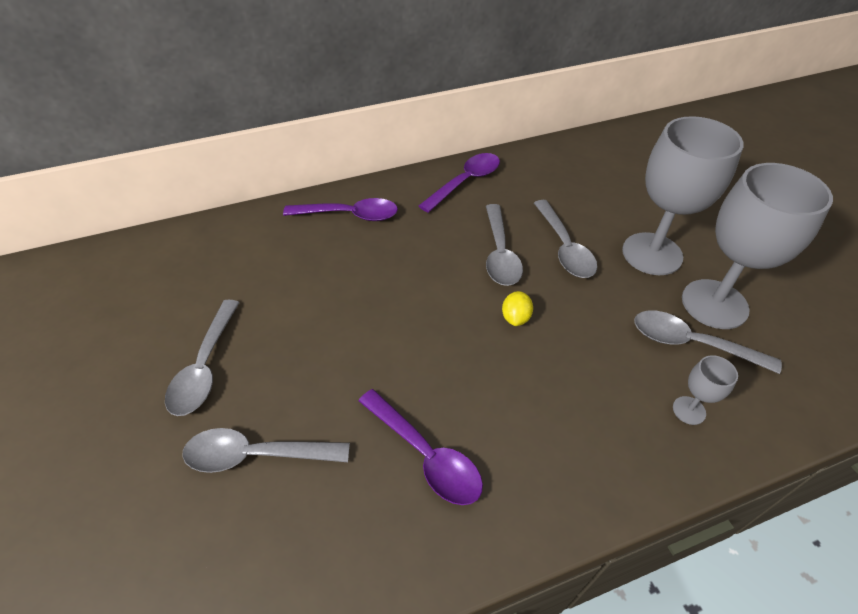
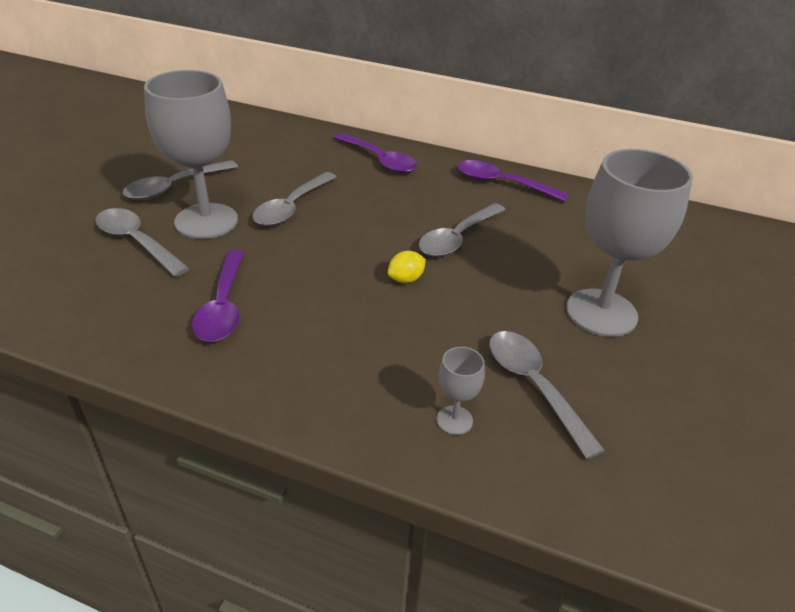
camera: 40 degrees right, 10 degrees down
purple spoon [419,153,500,213] -> purple spoon turned 150 degrees counterclockwise [457,160,569,202]
grey spoon [534,200,597,278] -> grey spoon moved to [252,172,336,226]
grey goblet [682,163,833,329] -> grey goblet moved to [144,70,238,239]

